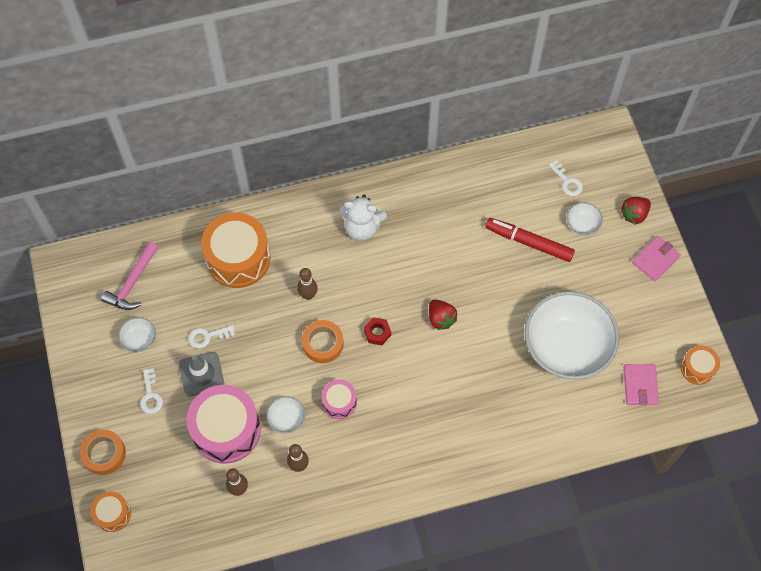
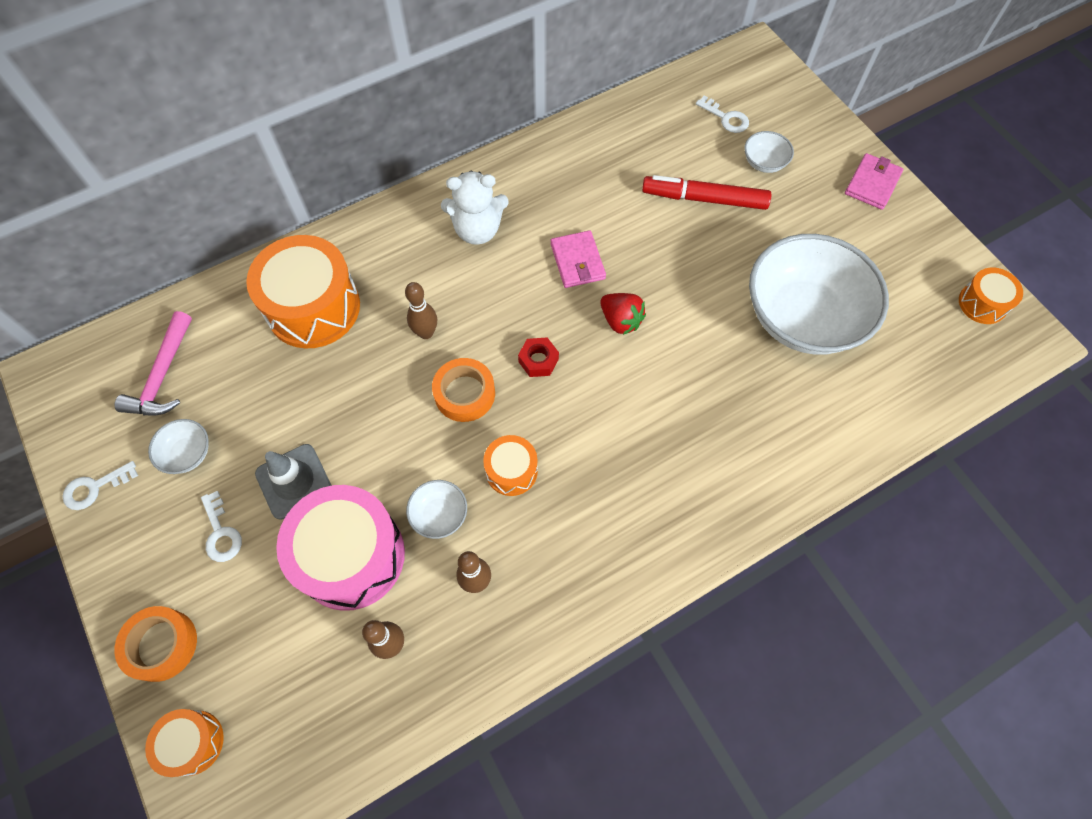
camera: 15 degrees left, 0 degrees up
white key [188,325,235,348] -> white key moved to [63,461,138,510]
pink drum [321,380,357,419] -> orange drum [483,435,538,496]
red strawberry [621,197,651,225] -> none
pink wallet [623,364,659,405] -> pink wallet moved to [551,230,606,288]

